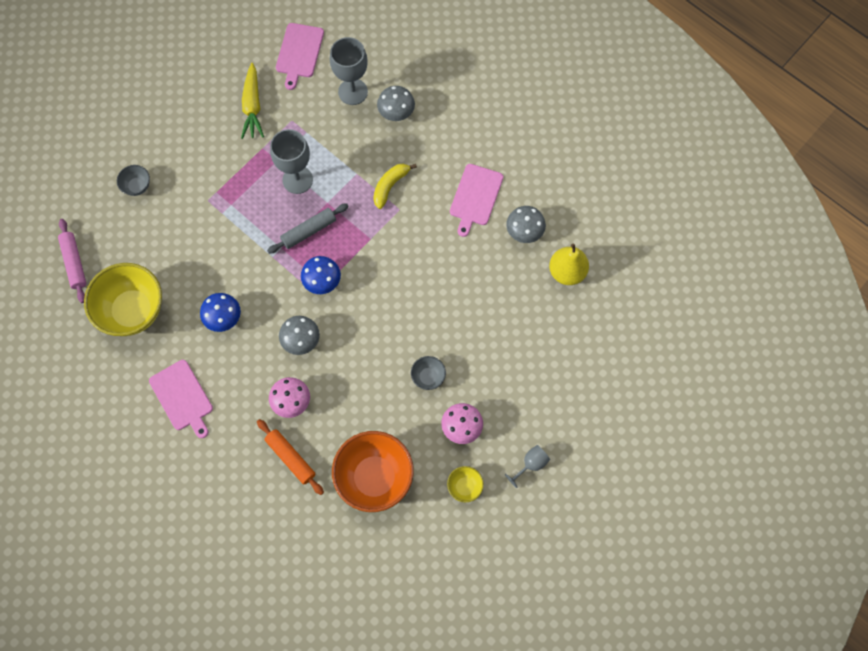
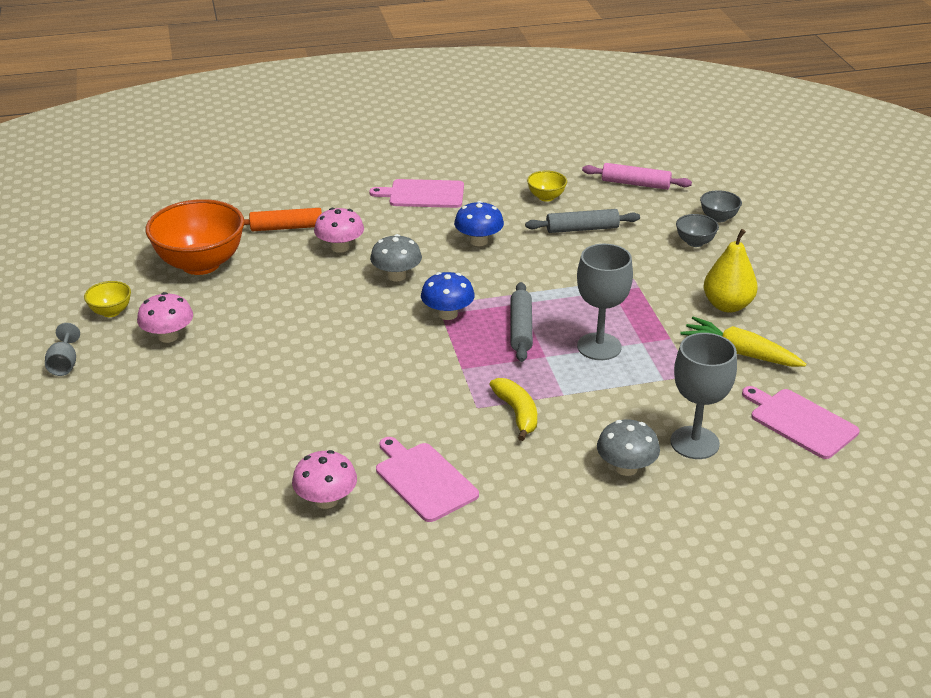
camera: 125 degrees right, 35 degrees down
yellow bowl [84,263,162,336] -> yellow bowl [527,171,567,202], size x0.45
grey bowl [411,356,446,390] -> grey bowl moved to [700,190,742,222]
grey mushroom [506,206,546,243] -> pink mushroom [292,450,357,509]
yellow pear [549,244,589,285] -> yellow pear moved to [704,229,758,313]
none -> grey rolling pin [525,209,640,233]

